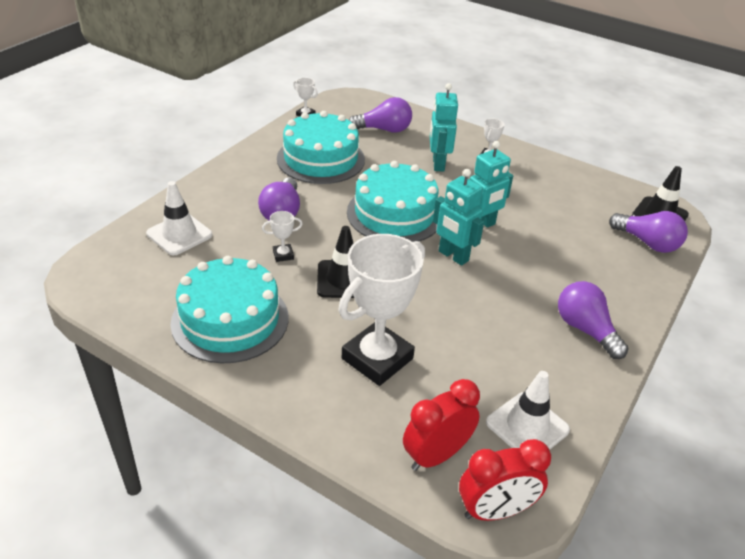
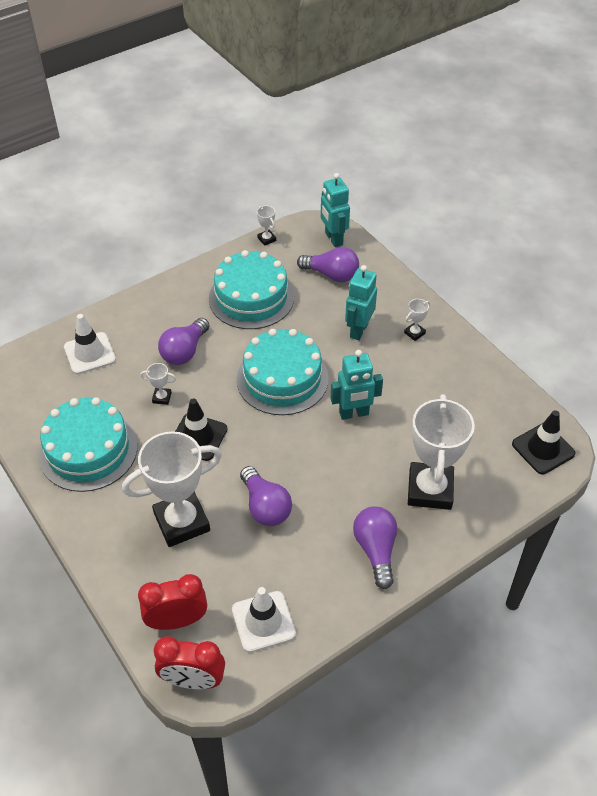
camera: 25 degrees right, 10 degrees up
turquoise robot [433,169,484,266] -> turquoise robot moved to [321,173,350,247]
purple light bulb [609,211,688,253] -> purple light bulb moved to [240,466,292,526]
none -> white trophy [408,394,475,510]

